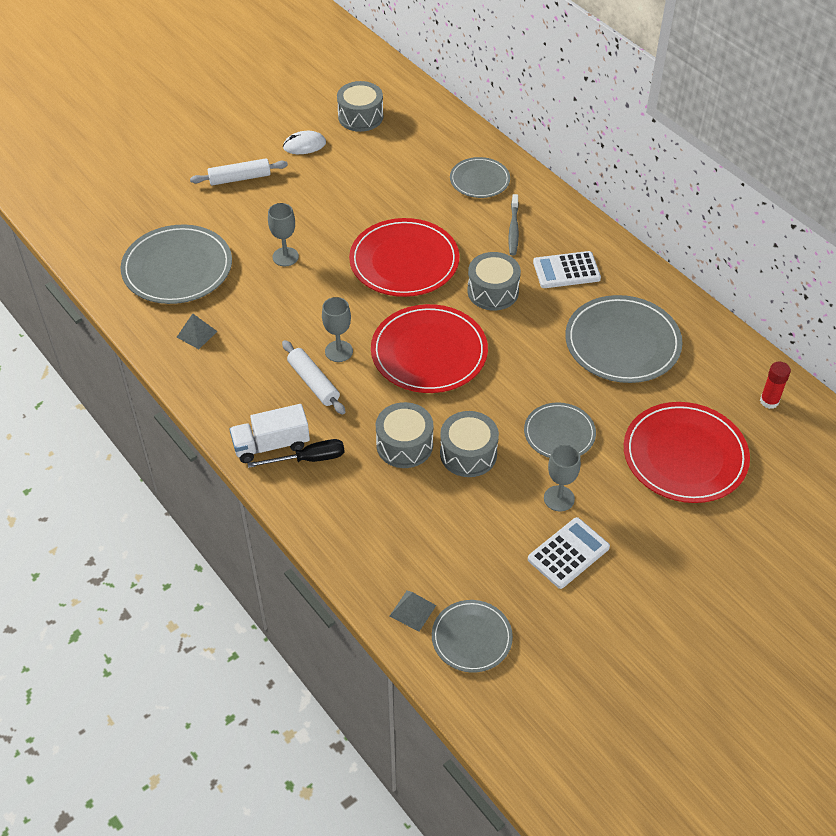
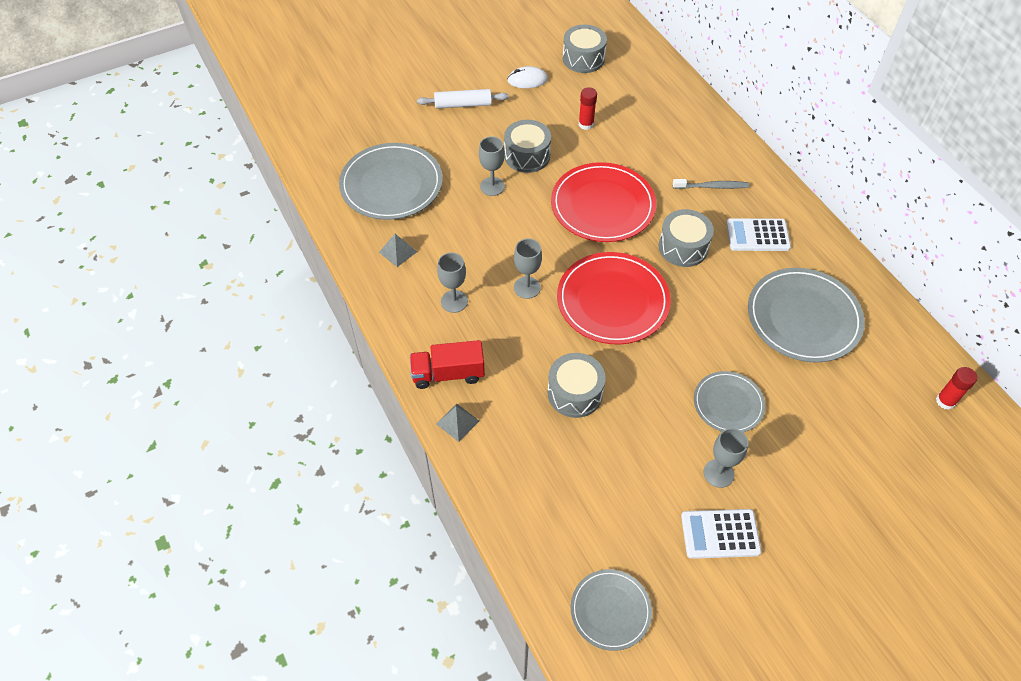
camera: 10 degrees right, 5 degrees up
white truck [229,404,310,463] -> red truck [410,340,485,389]
black screwdriver [247,439,345,468] -> none
white rolling pin [282,340,345,415] -> none
grey pyramid [390,591,436,632] -> grey pyramid moved to [436,404,479,442]
grey drum [440,411,499,477] -> grey drum moved to [504,120,551,173]
grey plate [450,157,510,198] -> none
grey toothbrush [509,194,519,255] -> grey toothbrush turned 105 degrees counterclockwise [673,179,750,189]
white calculator [528,517,610,589] -> white calculator turned 150 degrees counterclockwise [681,509,761,559]
red plate [624,402,750,503] -> none
none -> grey goblet [437,252,468,313]
none -> red glue stick [579,87,597,130]

